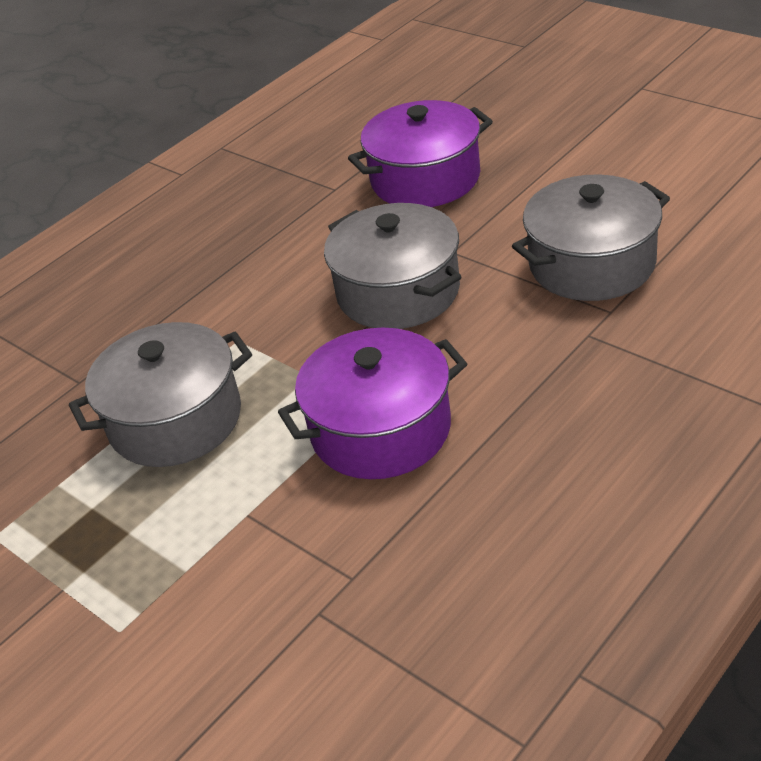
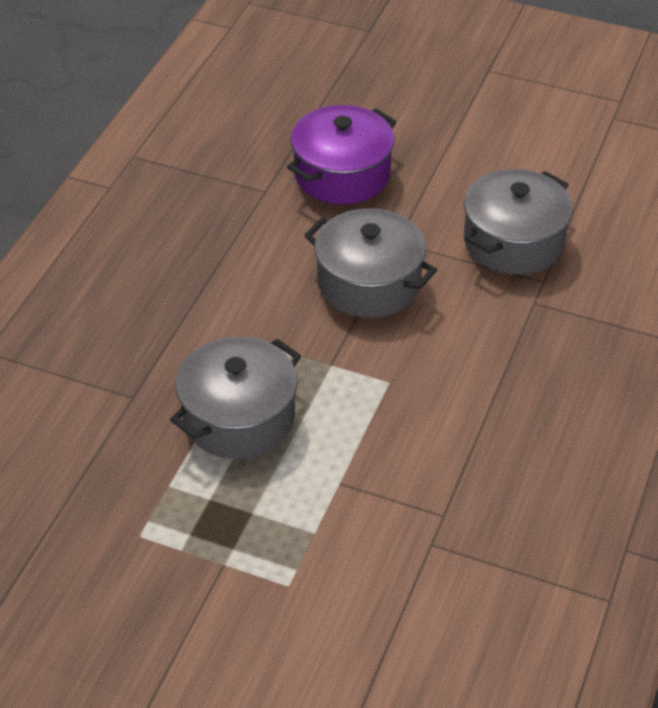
camera: 25 degrees left, 5 degrees up
purple pot [278,328,467,479] -> none

